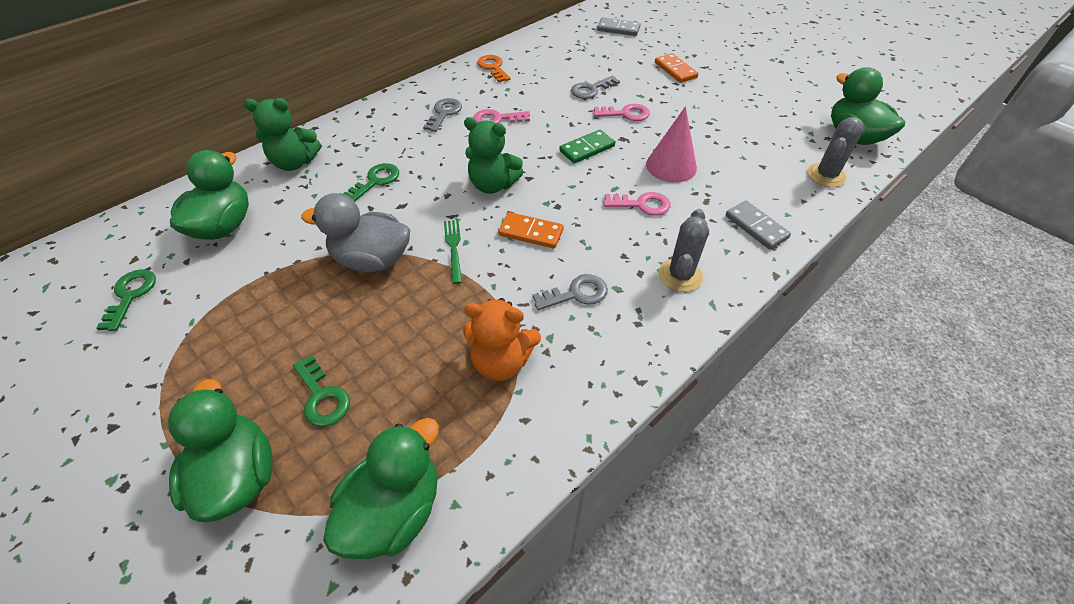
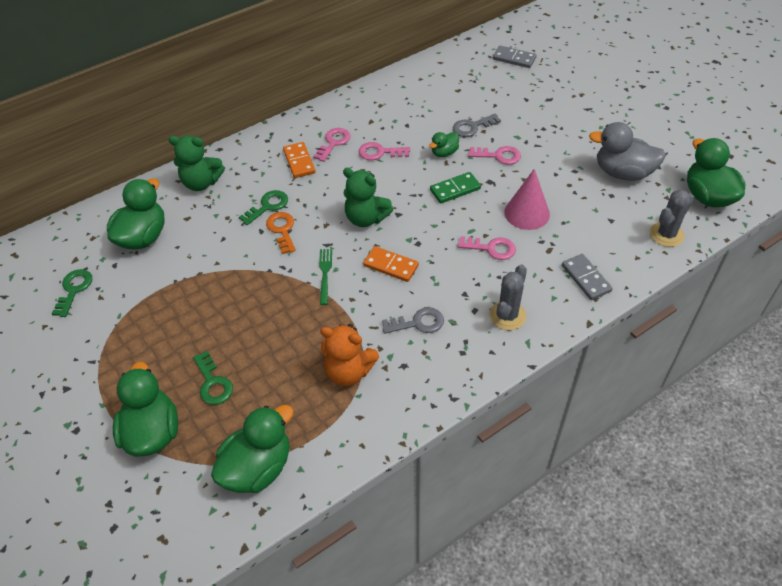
camera: 10 degrees right, 0 degrees up
grey duck [301,193,410,272] -> grey duck moved to [589,122,666,181]
grey key [423,98,462,132] -> pink key [313,128,351,162]
orange key [477,55,511,82] -> orange key moved to [266,212,296,254]
orange domino [655,53,698,83] -> orange domino moved to [283,142,315,178]
none -> green duck [429,132,459,157]

